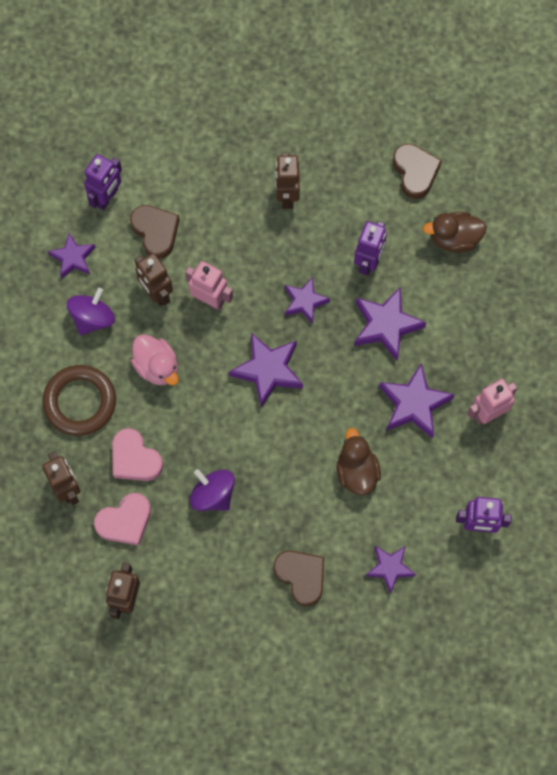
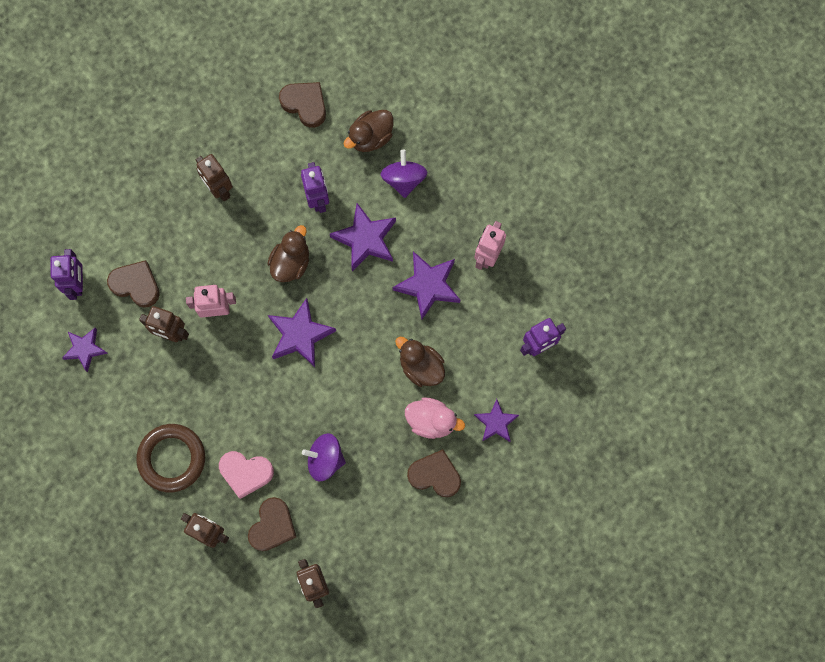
camera: 35 degrees left, 5 degrees up
purple spinning top [67,288,115,335] -> purple spinning top moved to [380,150,427,198]
pink heart [94,493,151,546] -> brown heart [248,497,296,551]
pink duck [131,334,178,385] -> pink duck moved to [405,397,465,439]
purple star [285,277,330,324] -> brown duck [267,225,309,282]

